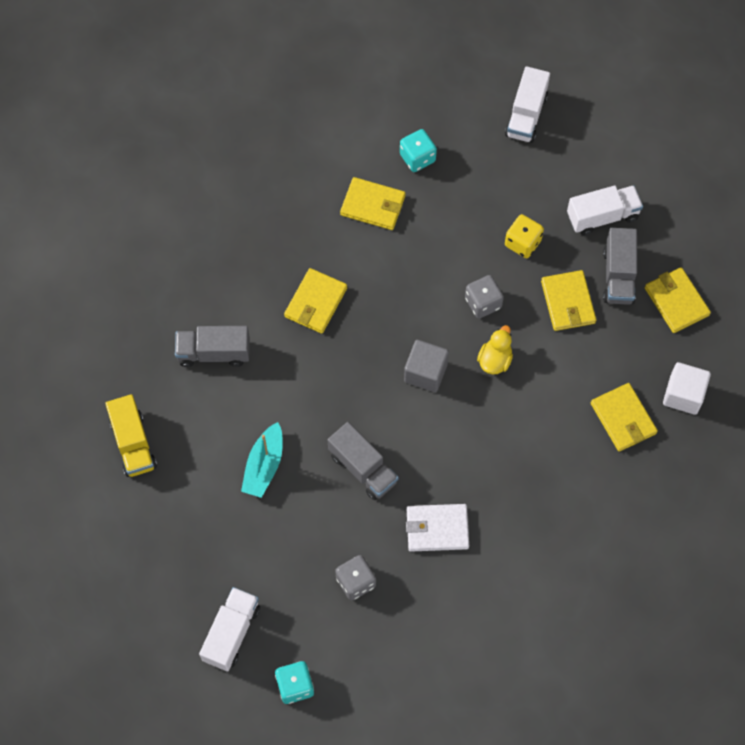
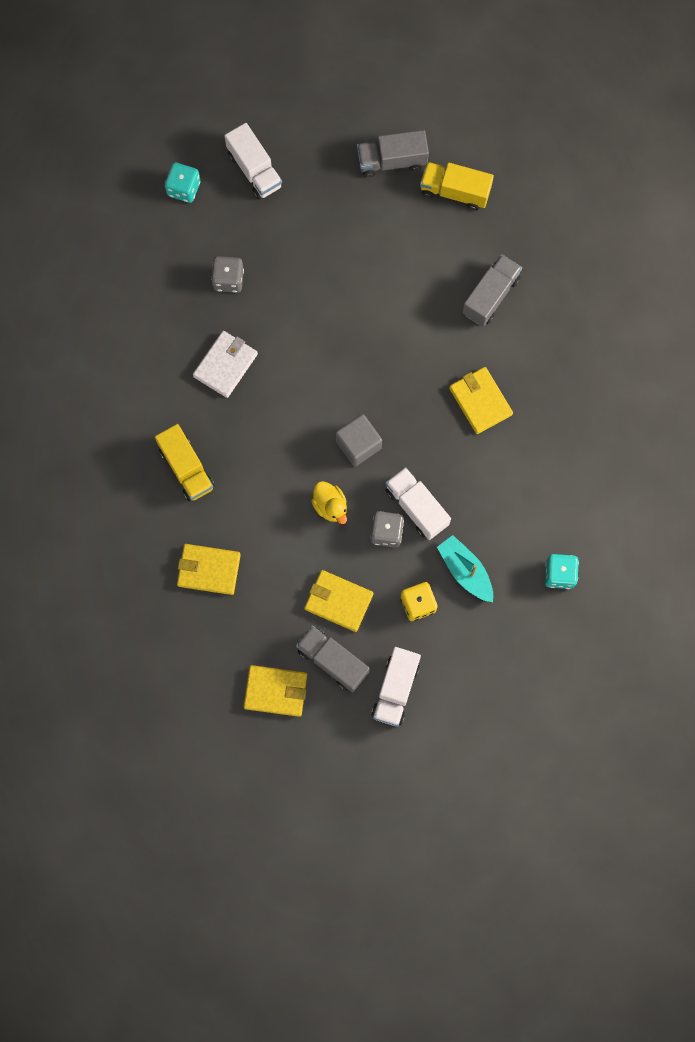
camera: 125 degrees right, 10 degrees up
turquoise boat [241,422,283,498] -> turquoise boat moved to [437,535,493,602]
grey truck [328,422,398,500] -> grey truck moved to [357,130,429,177]
yellow wallet [340,177,405,230] -> none
white truck [505,66,550,143] -> white truck moved to [385,467,451,540]
white cube [663,362,711,415] -> none
none -> yellow truck [155,424,215,501]

